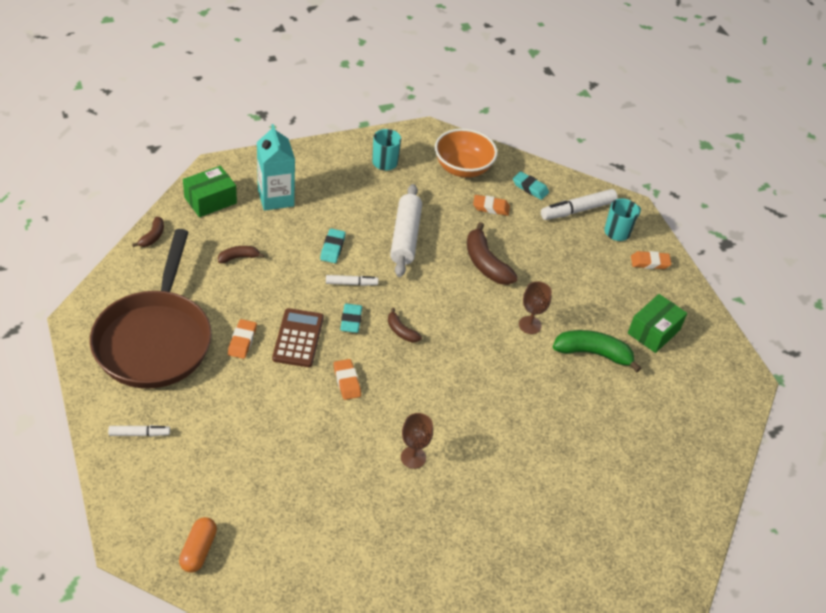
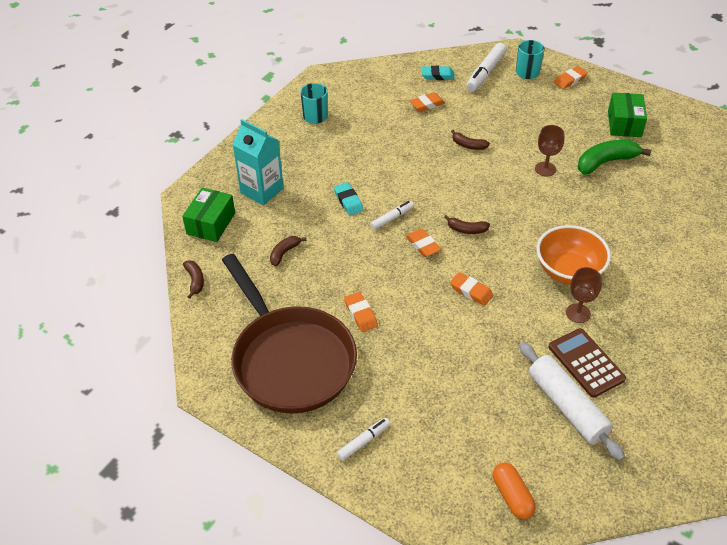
camera: 30 degrees left, 0 degrees up
brown calculator [272,308,324,367] -> brown calculator moved to [549,328,626,398]
turquoise eraser [340,304,362,333] -> orange eraser [406,229,441,257]
white rolling pin [390,184,422,277] -> white rolling pin moved to [519,342,625,461]
orange bowl [435,128,498,178] -> orange bowl moved to [537,225,611,285]
brown banana [467,222,518,285] -> brown banana [451,130,490,150], size x0.54

